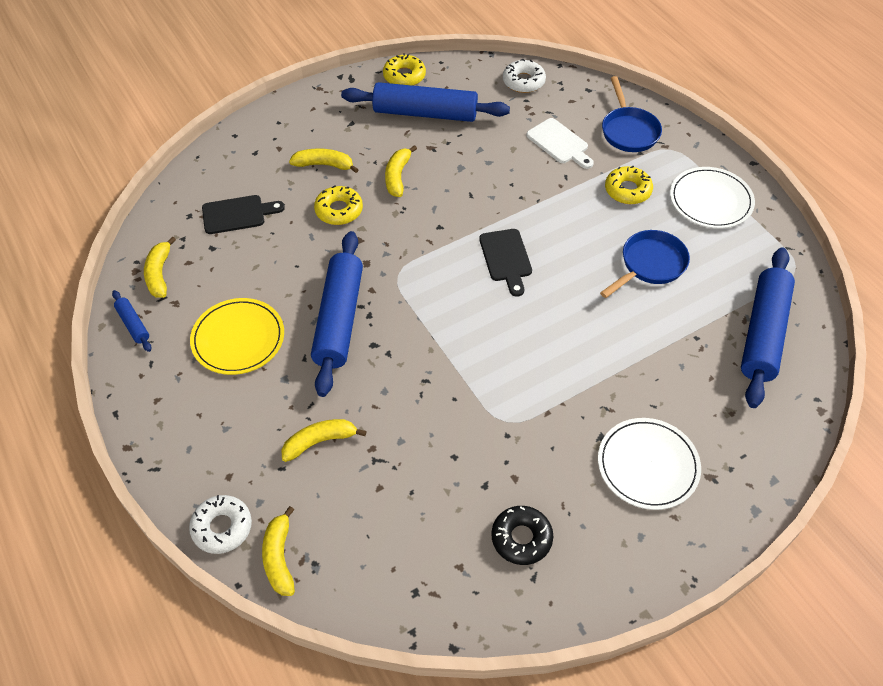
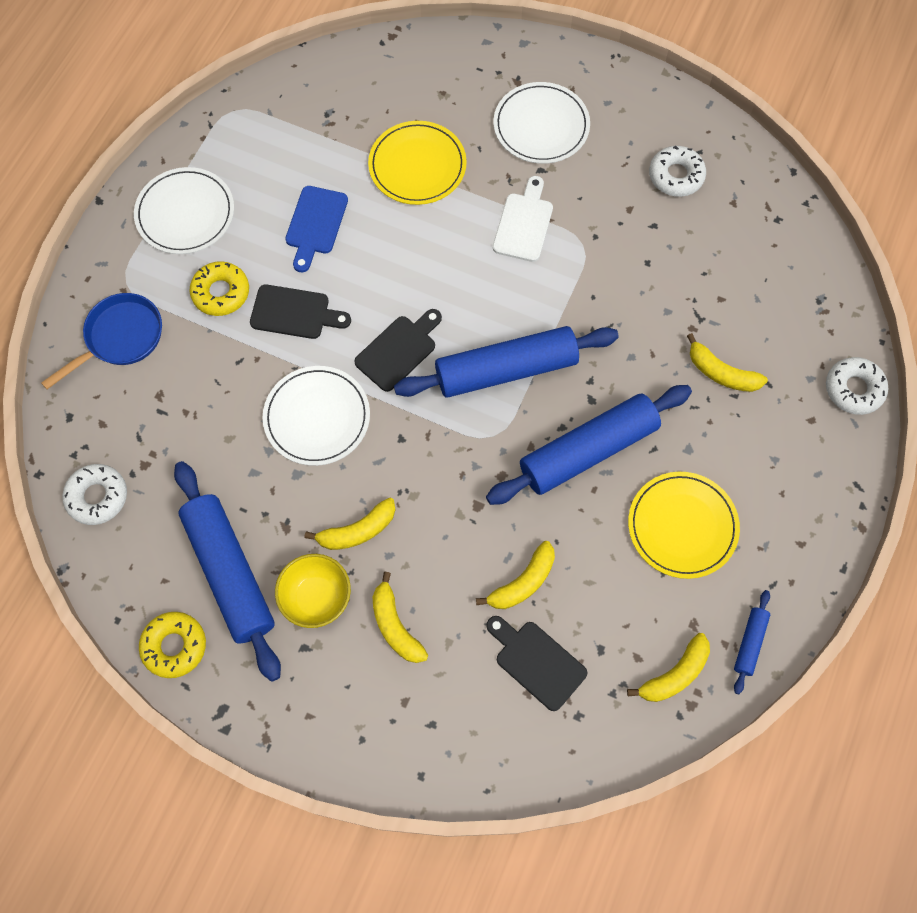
camera: 125 degrees left, 15 degrees up
yellow banana [262,506,295,596] -> yellow banana moved to [476,541,555,609]
yellow donut [314,185,363,225] -> none
black donut [492,506,553,565] -> white donut [649,146,706,197]
white cutting board [526,118,594,169] -> white cutting board moved to [493,176,553,262]
blue pan [600,230,690,298] -> blue cutting board [285,186,348,272]
blue rolling pin [741,248,795,408] -> blue rolling pin moved to [394,326,619,398]
none -> black cutting board [250,284,351,339]
none -> white plate [263,366,370,466]
none -> yellow bowl [275,554,351,628]
none -> yellow plate [368,121,467,205]

